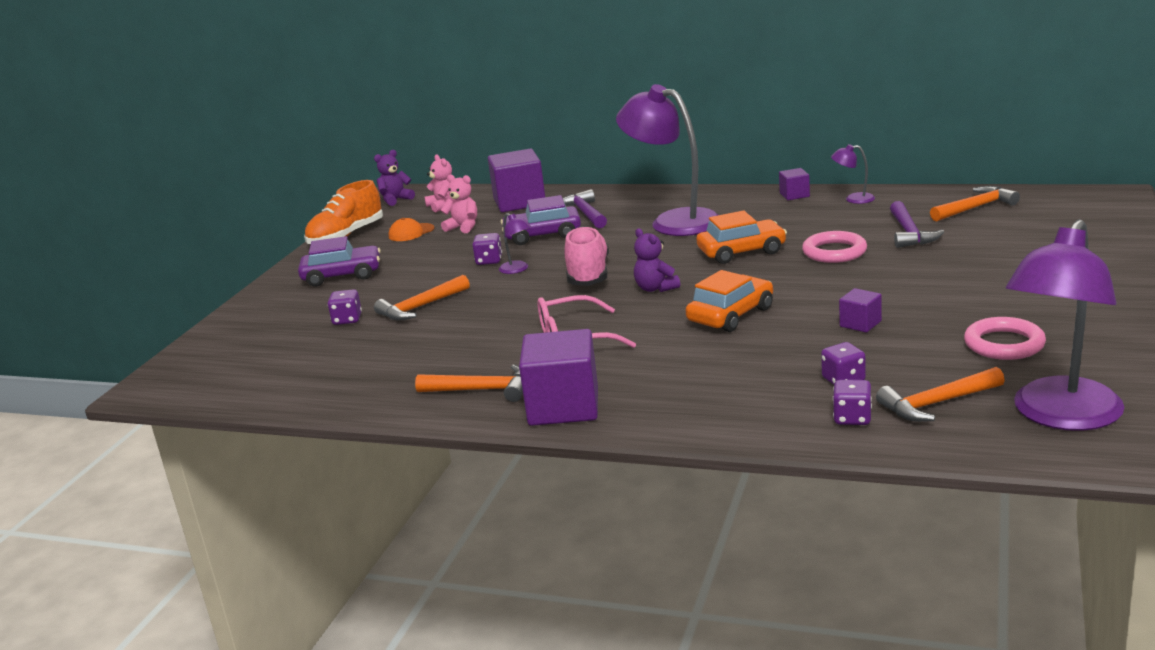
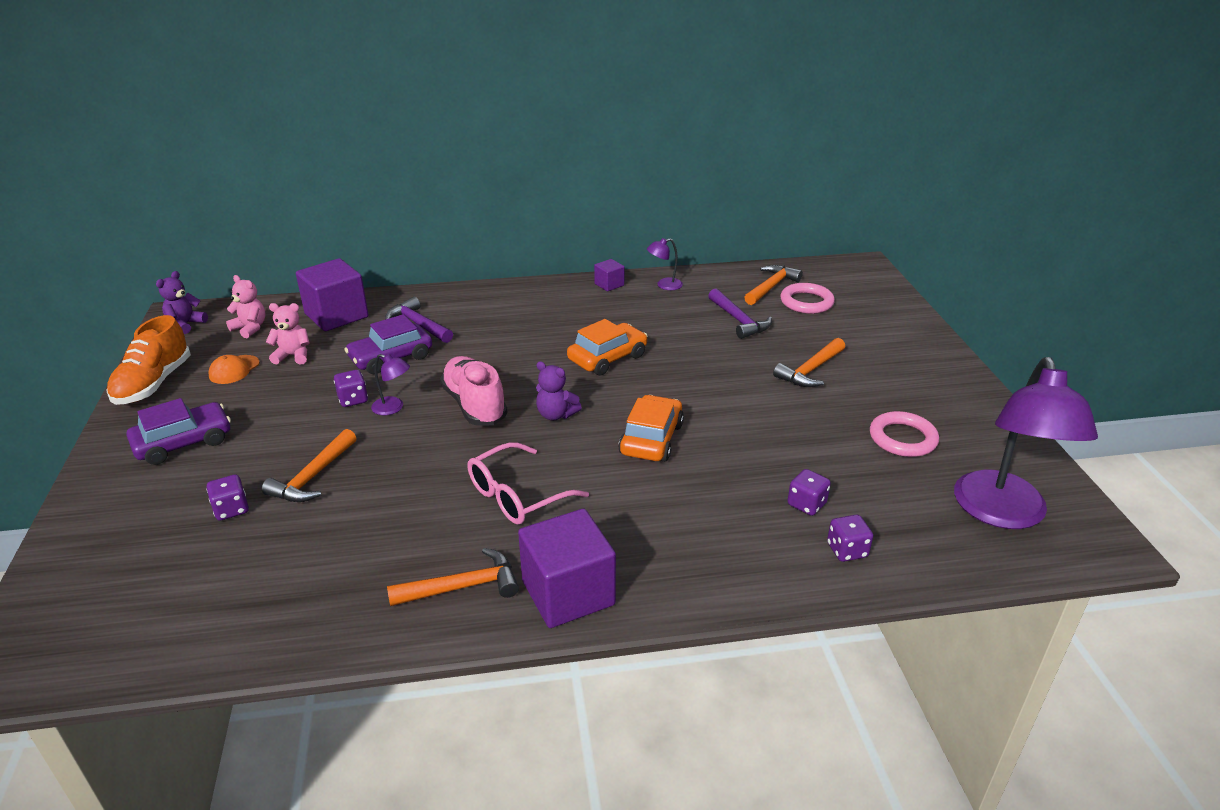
camera: 30 degrees left, 10 degrees up
purple lamp [616,84,718,236] -> none
pink ring [802,231,867,263] -> pink ring moved to [780,283,835,314]
purple cube [839,288,882,333] -> none
orange hammer [876,367,1005,422] -> orange hammer moved to [773,338,845,387]

